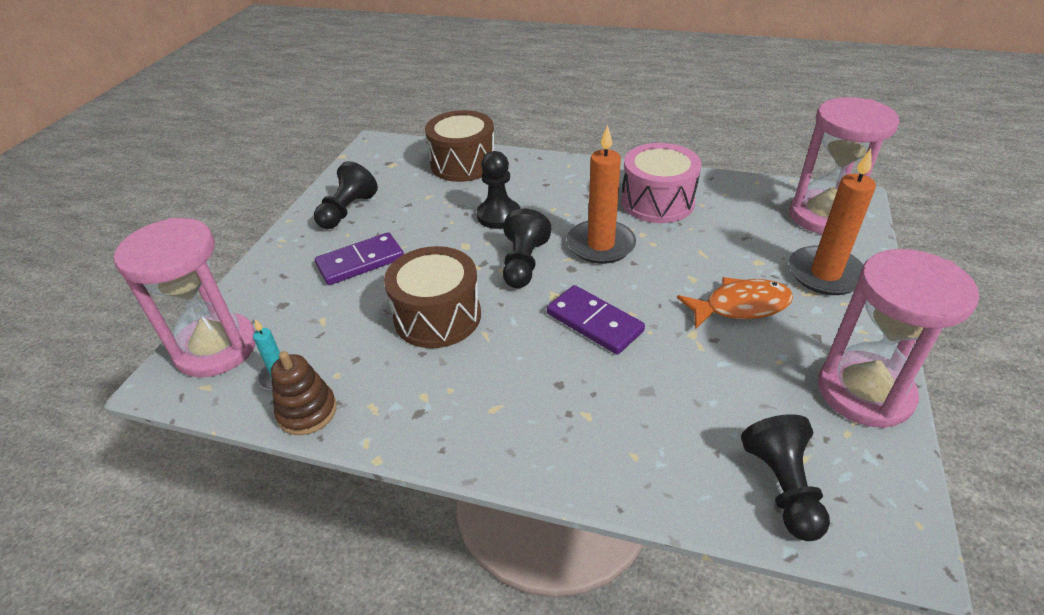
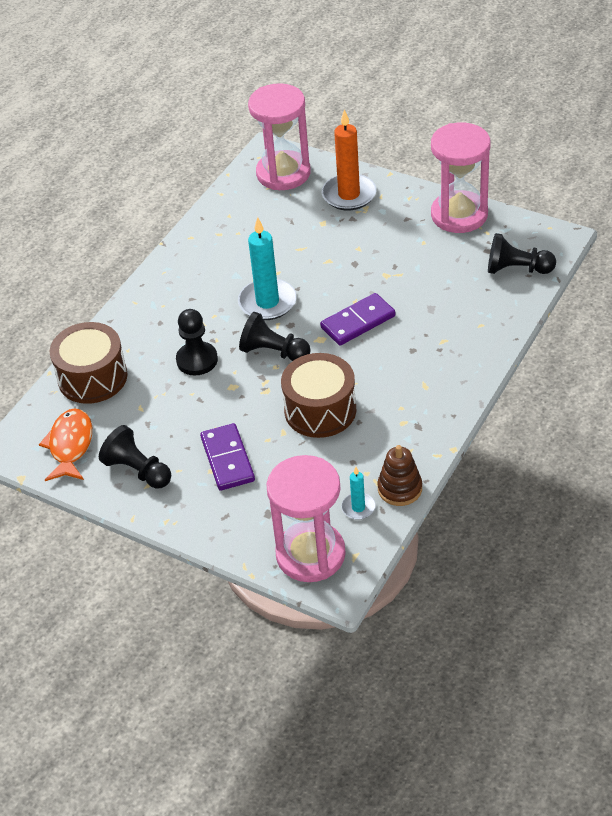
camera: 75 degrees left, 5 degrees up
orange candle [567,125,636,264] -> turquoise candle [238,217,297,320]
pink drum [621,143,701,223] -> none
orange fish [677,277,793,329] -> orange fish moved to [39,408,92,481]

